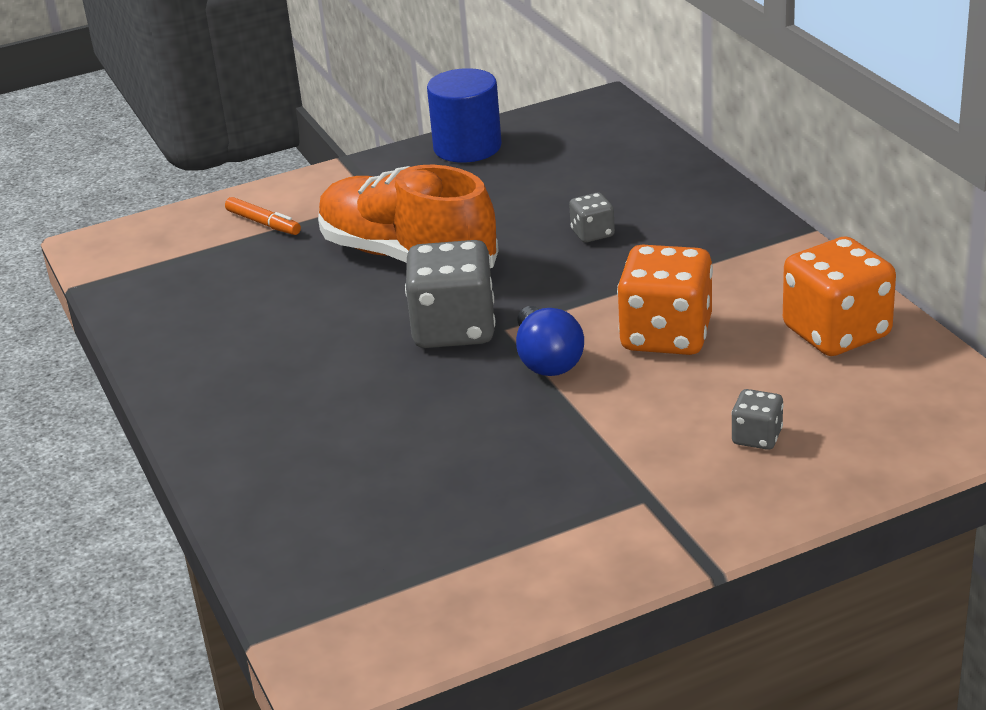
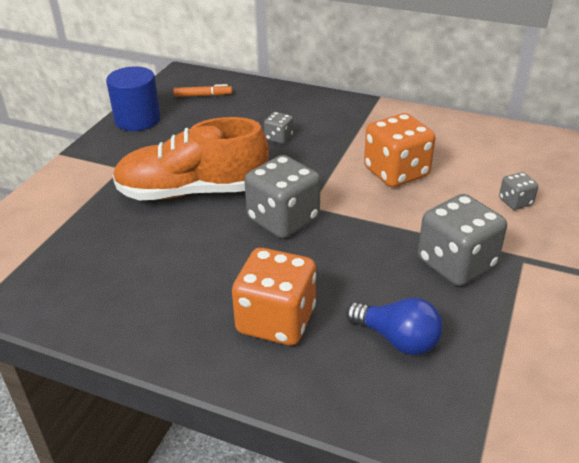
camera: 45 degrees left, 5 degrees up
orange marker [225,197,301,235] -> orange marker moved to [173,84,232,97]
blue light bulb [516,306,584,376] -> blue light bulb moved to [346,297,443,355]
orange dice [783,236,896,356] -> orange dice moved to [232,248,316,346]
none -> grey dice [418,194,507,286]

